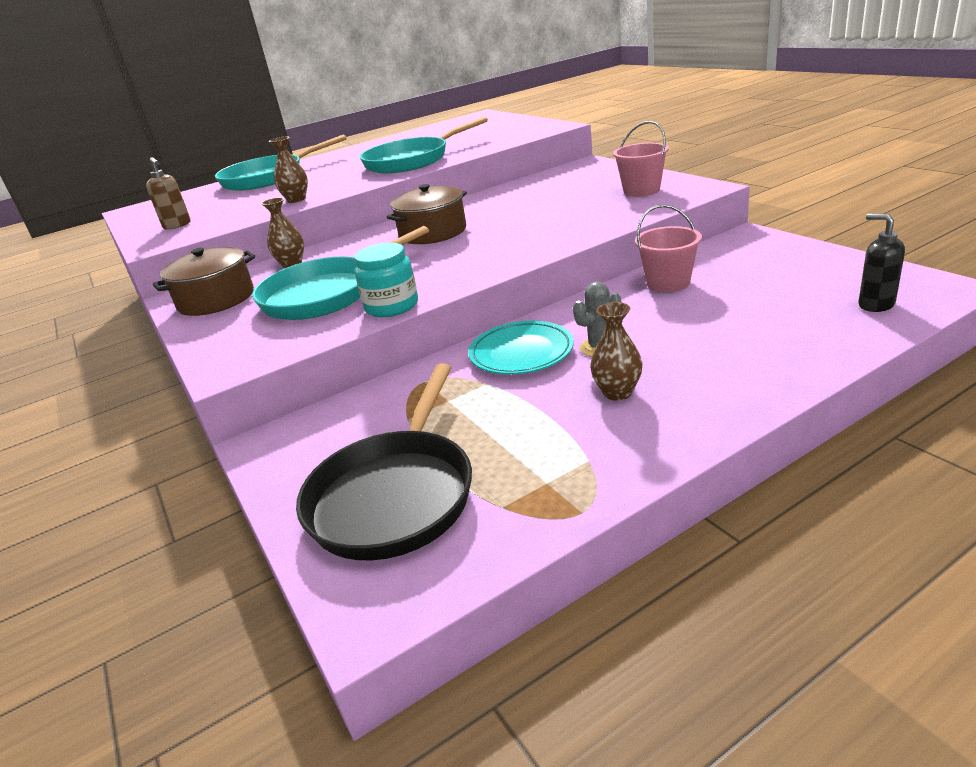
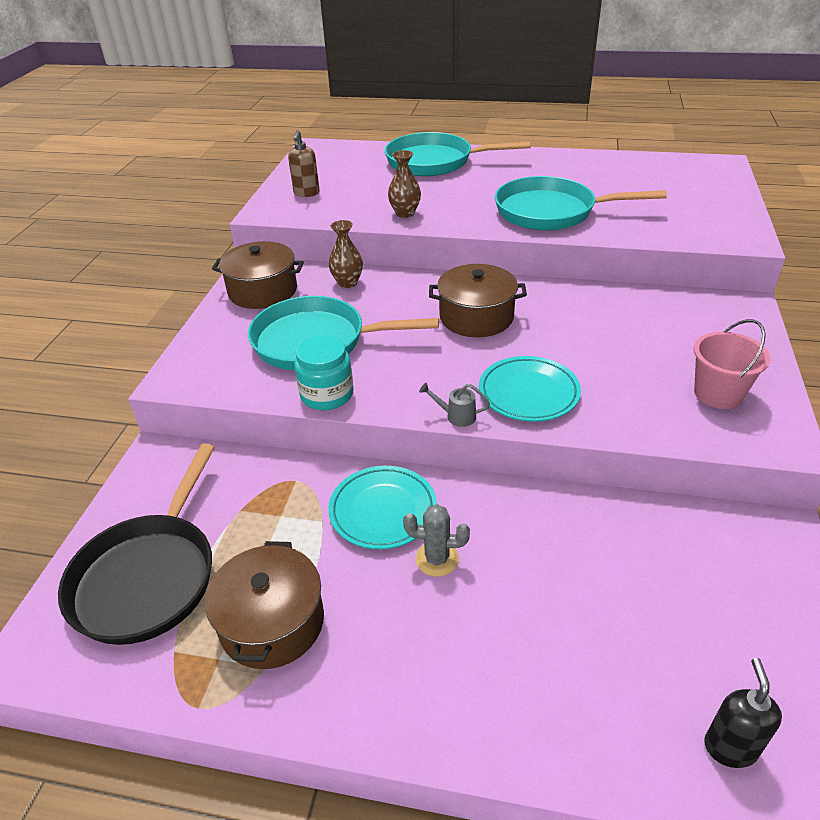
camera: 40 degrees right, 10 degrees up
black pan [296,364,472,560] -> black pan turned 45 degrees counterclockwise [58,443,215,645]
brown vase [590,302,642,401] -> none
pink bucket [635,204,702,292] -> none
none -> brown pot [205,541,324,669]
none -> grey watering can [419,383,490,427]
none -> turquoise plate [479,356,581,422]

